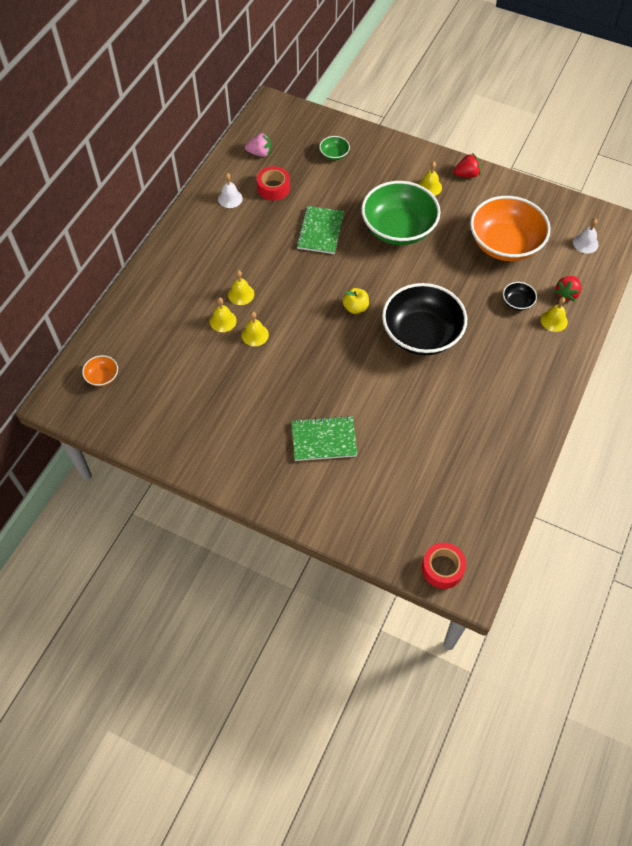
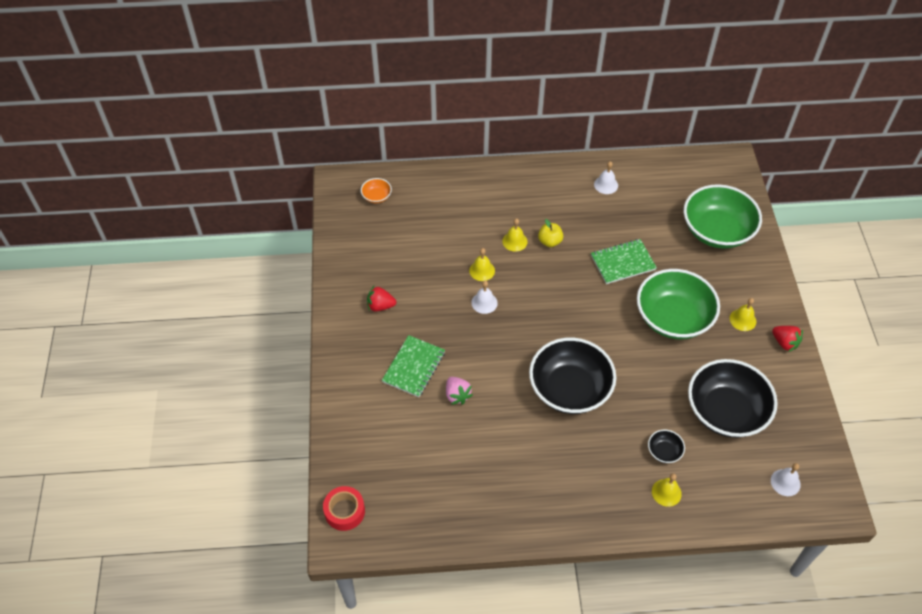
camera: 60 degrees right, 5 degrees down
yellow bell [210,297,237,332] -> none
pink strawberry [245,133,271,157] -> pink strawberry moved to [446,377,473,405]
red tape [257,166,290,201] -> none
green notebook [291,416,357,461] -> green notebook turned 60 degrees clockwise [382,335,445,397]
green bowl [319,136,350,160] -> green bowl [684,184,762,249], size x2.41
yellow apple [343,288,369,314] -> yellow apple moved to [538,219,563,247]
orange bowl [470,196,551,261] -> black bowl [688,359,778,438]
red strawberry [554,276,581,301] -> red strawberry moved to [367,286,396,312]
none -> white bell [471,281,498,314]

